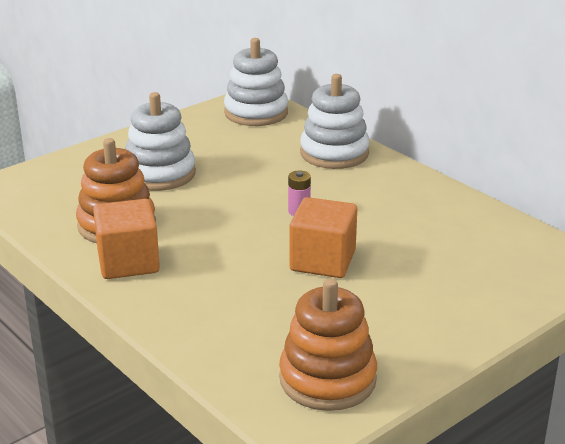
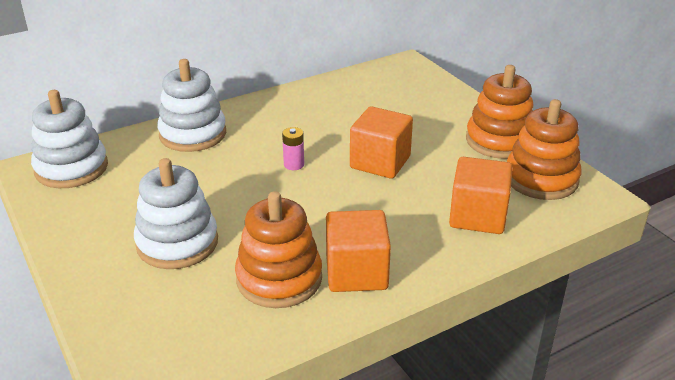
camera: 80 degrees left, 5 degrees up
none -> orange cube [449,157,513,234]
none -> orange stacking toy [466,65,533,159]

